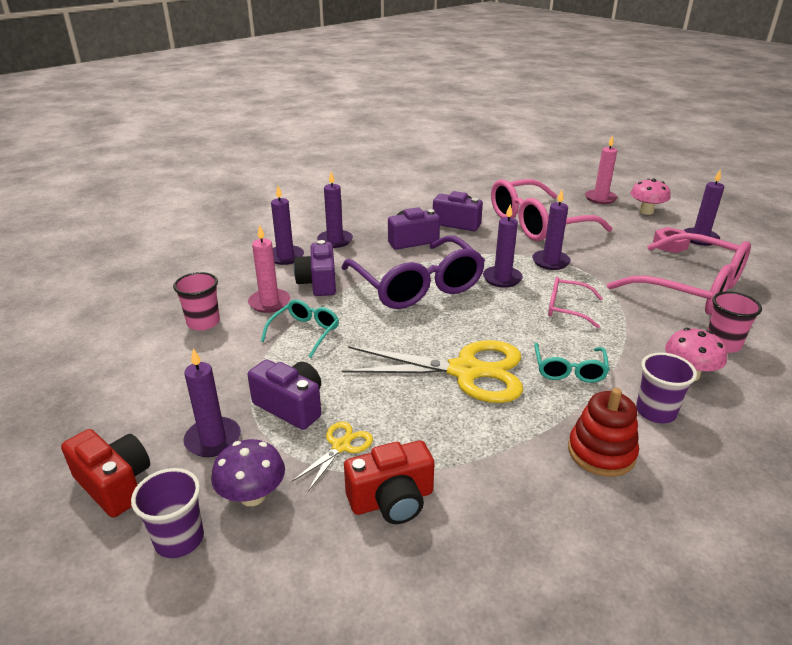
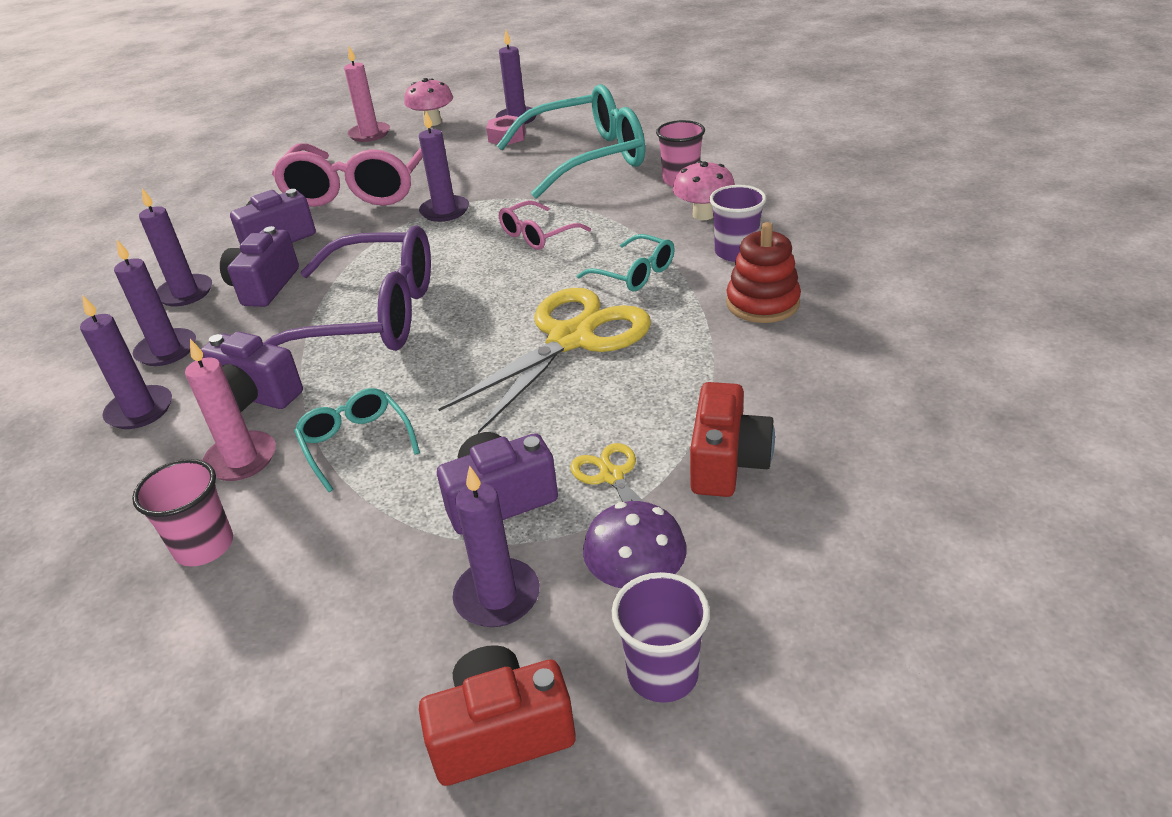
camera: 55 degrees left, 5 degrees up
purple candle [483,204,523,288] -> purple candle moved to [139,188,212,306]
pink glasses [607,233,751,315] -> turquoise glasses [497,84,645,199]

